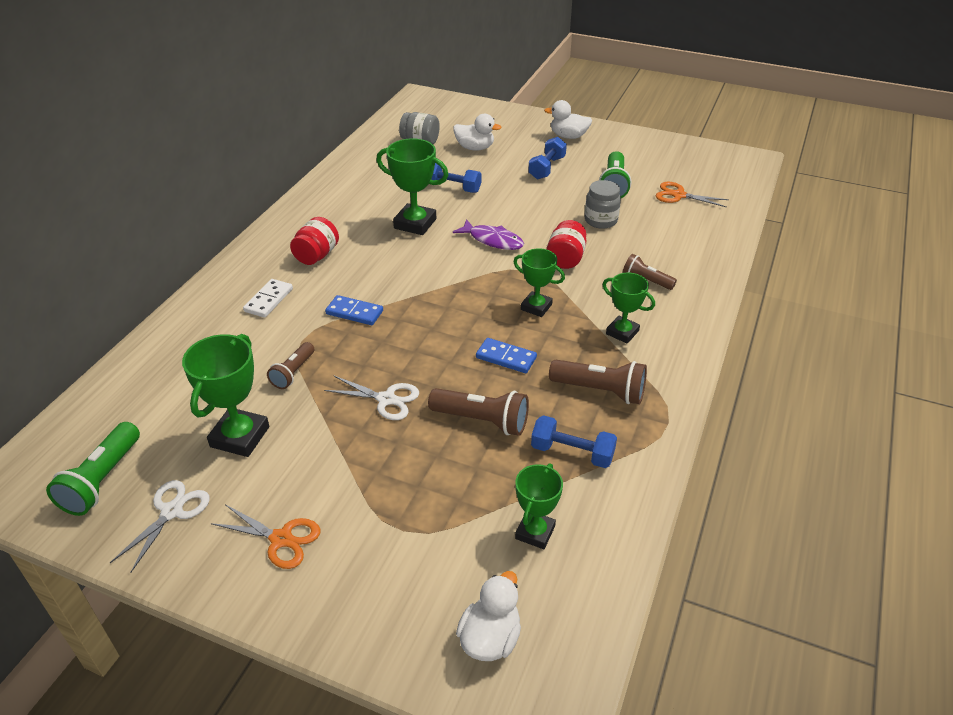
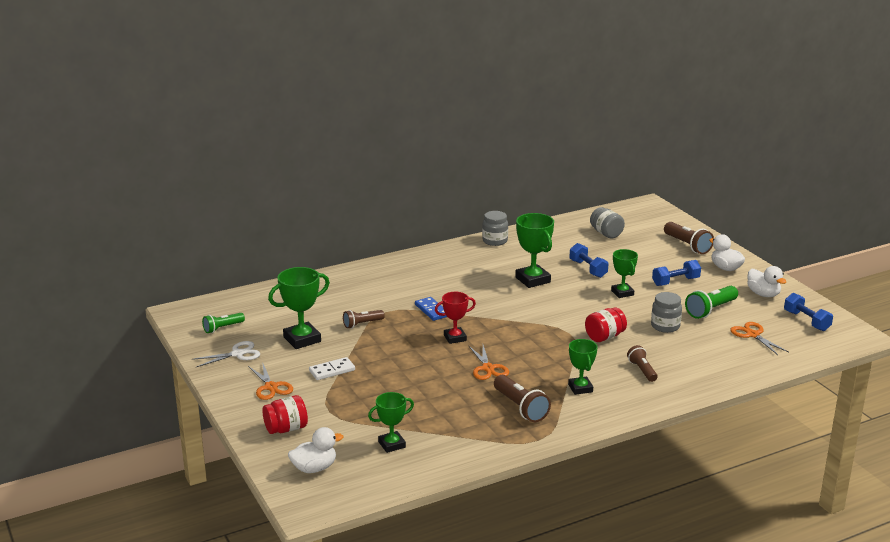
camera: 40 degrees right, 15 degrees down
green flashlight [46,422,140,516] -> green flashlight [202,313,245,333], size x0.64
white domino [243,279,293,318] -> white domino moved to [309,357,355,380]
red jar [290,217,339,265] -> red jar moved to [262,395,308,434]
white scissors [324,375,419,420] -> none
brown flashlight [428,388,529,436] -> brown flashlight moved to [664,222,714,254]
white duck [453,114,502,151] -> white duck moved to [747,266,786,297]
purple fish [453,219,524,250] -> none
blue domino [476,338,537,373] -> orange scissors [469,345,509,380]
green trophy [513,248,565,317] -> green trophy moved to [611,249,638,298]
blue dumbbell [531,415,617,468] -> blue dumbbell moved to [784,293,833,331]
none -> red trophy [435,292,476,344]
none -> grey jar [482,211,508,246]

